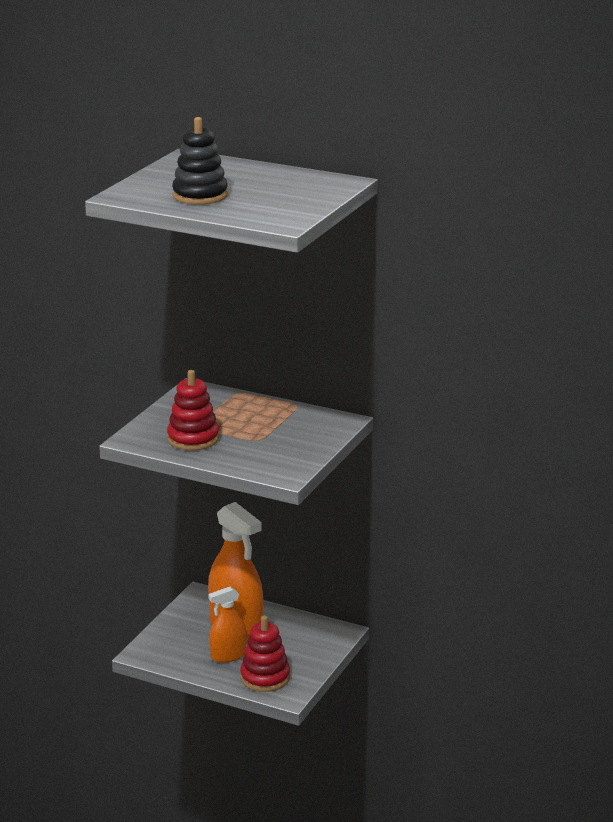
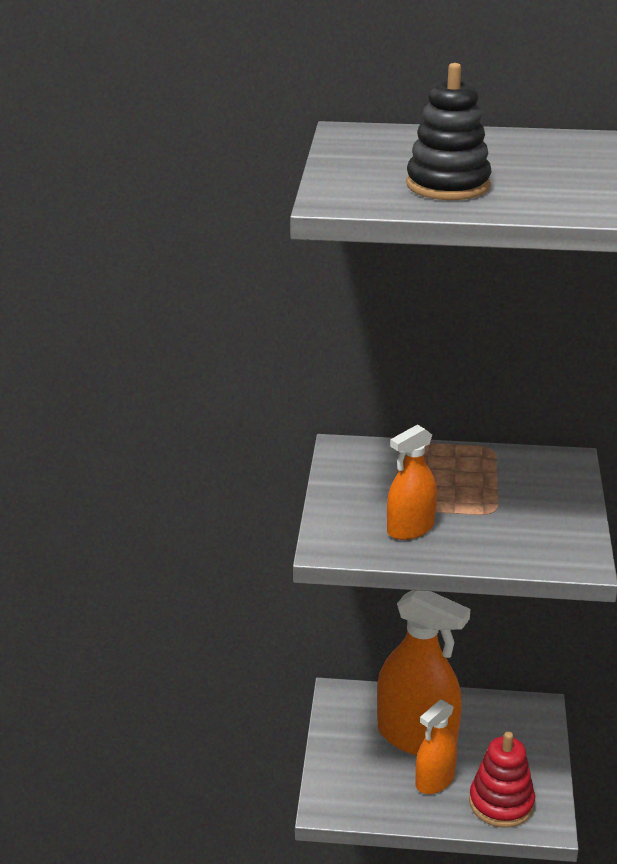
camera: 20 degrees left, 5 degrees up
red stacking toy [167,370,219,450] -> orange spray bottle [387,424,437,540]

